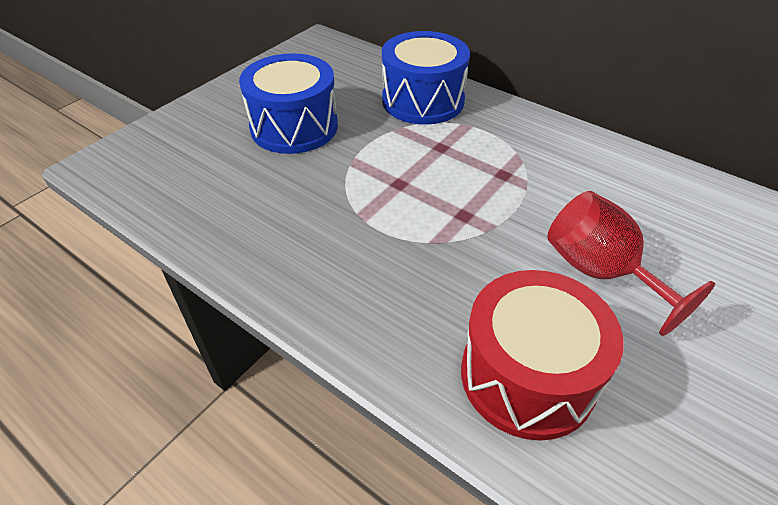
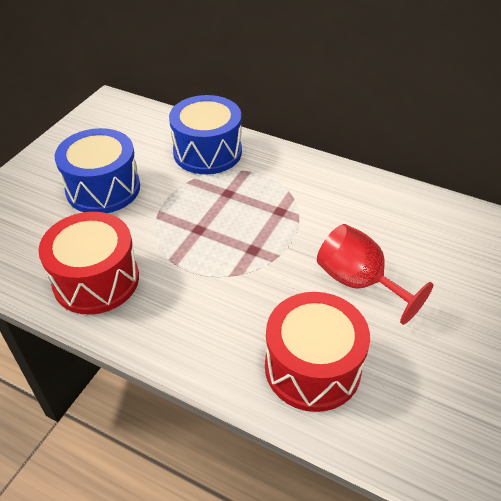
camera: 10 degrees left, 0 degrees up
none -> red drum [38,212,139,315]

